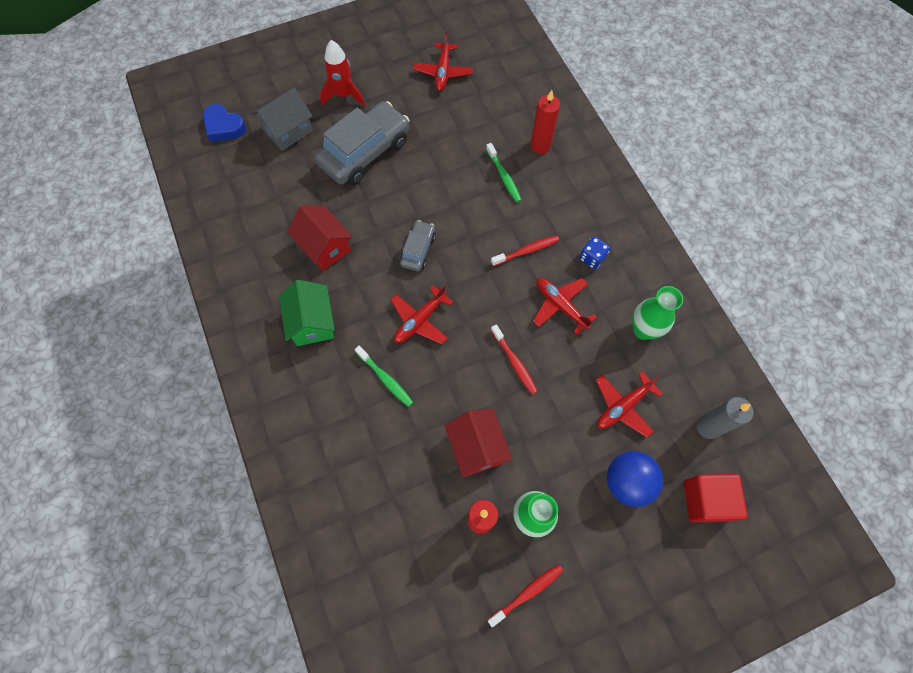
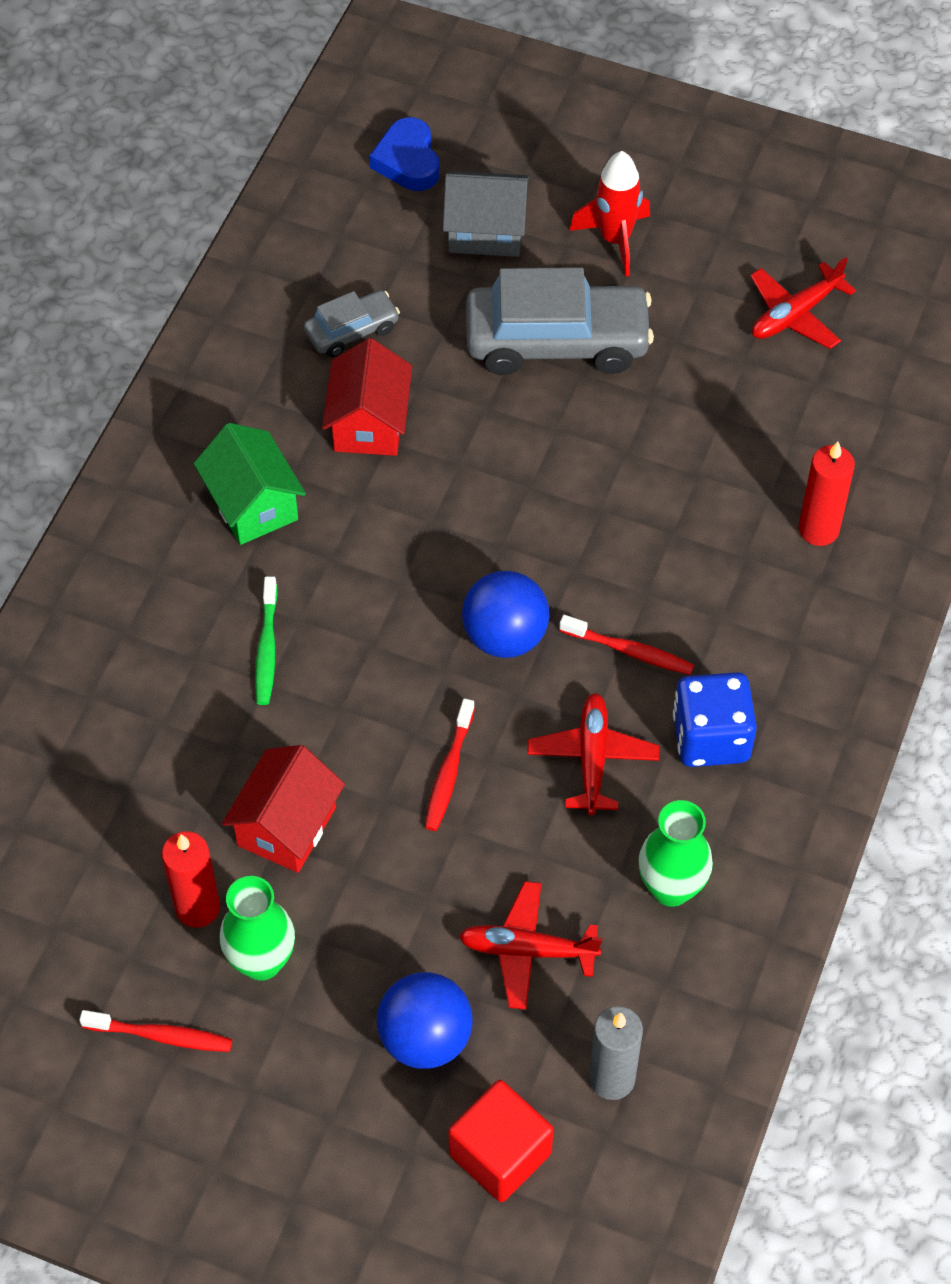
camera: 45 degrees right, 10 degrees down
green house [279,280,335,346] -> green house turned 60 degrees counterclockwise [194,423,306,545]
red plane [391,285,454,344] -> none
grey car [400,220,436,271] -> grey car moved to [304,290,400,357]
green toothbrush [486,143,522,203] -> none
blue dice [579,236,610,269] -> blue dice [673,672,757,767], size x1.73
none -> blue ball [462,571,549,658]

